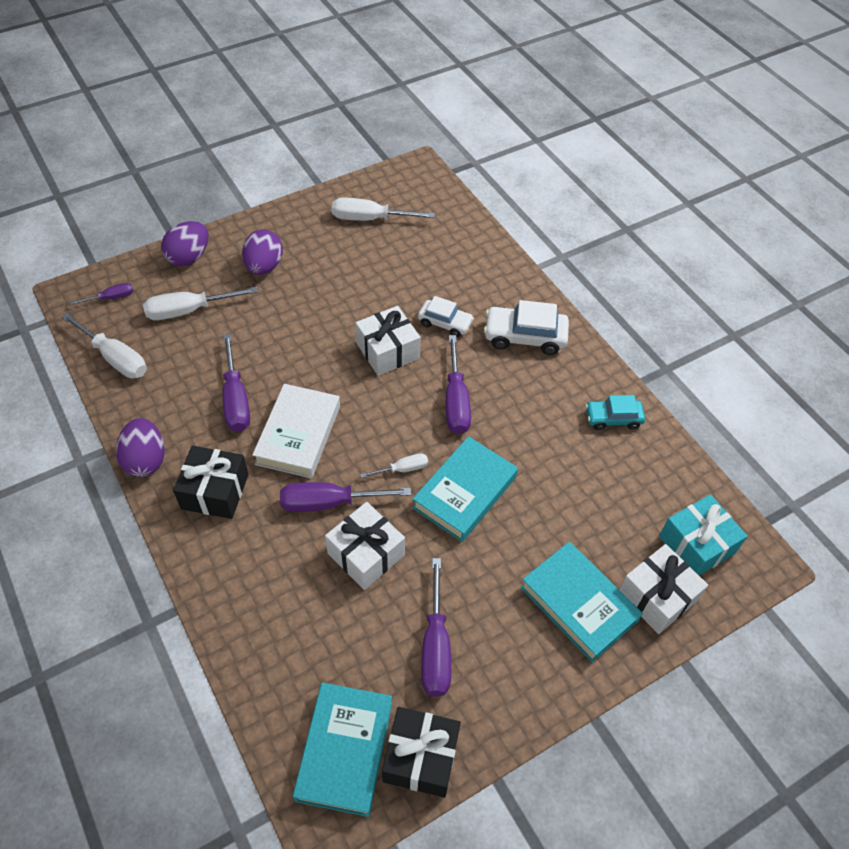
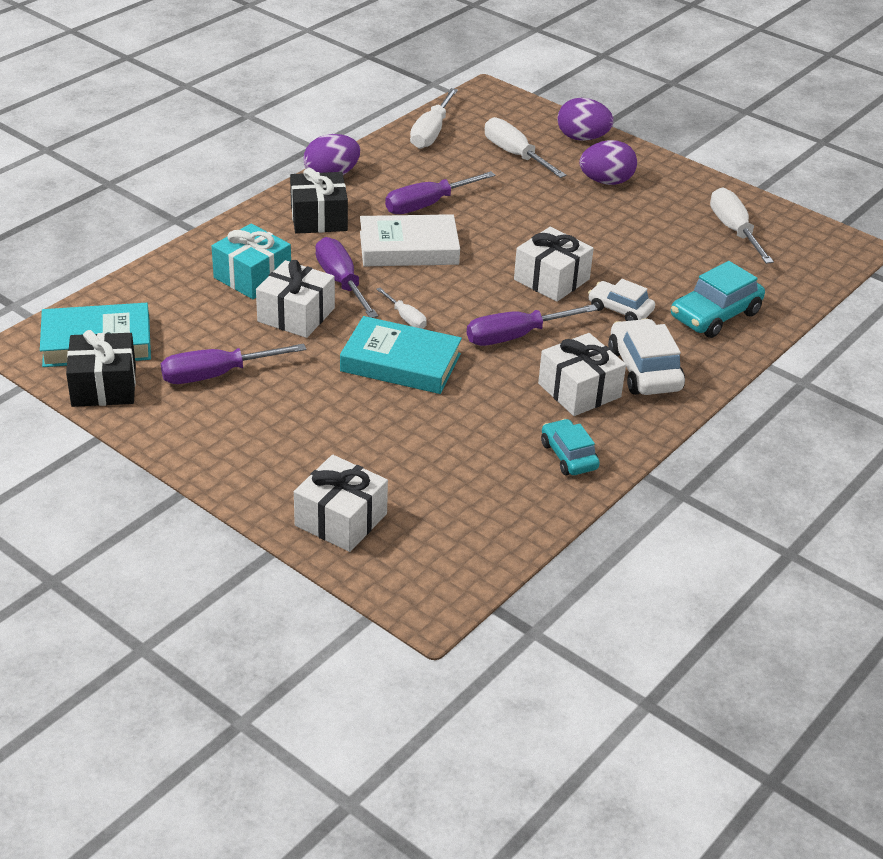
camera: 70 degrees right, 15 degrees down
purple screwdriver [70,283,133,305] -> none
white car [418,296,474,337] -> white car turned 120 degrees clockwise [588,279,655,321]
turquoise book [520,542,643,662] -> none
turquoise gift [659,494,748,575] -> turquoise gift moved to [212,223,291,299]
none -> white gift [538,333,626,416]
none -> turquoise car [671,261,765,338]

